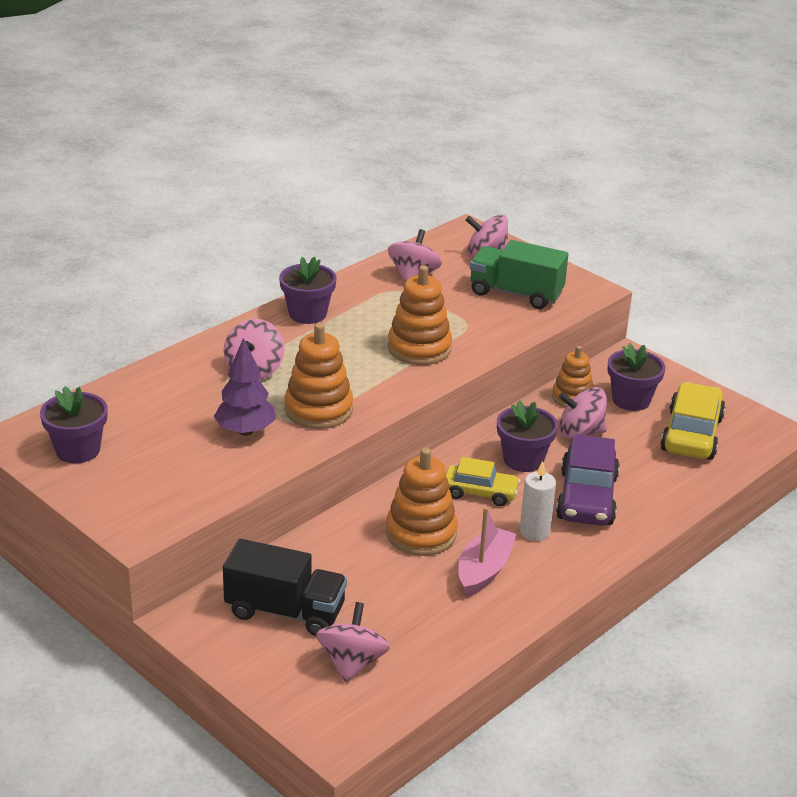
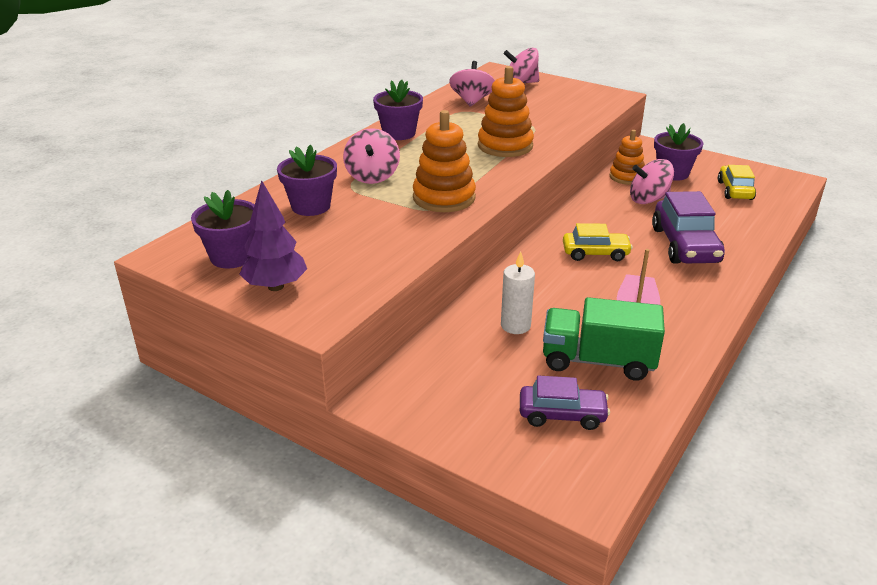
camera: 10 degrees left, 0 degrees up
purple tree [214,338,276,436] -> purple tree moved to [239,180,307,291]
black truck [223,539,347,636] -> none
pink spinning top [316,602,390,682] -> purple car [520,376,610,430]
orange stacking toy [386,448,458,556] -> none
green truck [470,240,568,309] -> green truck moved to [543,297,665,381]
purple flower pot [497,401,558,472] -> purple flower pot moved to [277,144,337,216]
white candle [520,461,556,541] -> white candle moved to [501,251,535,334]
yellow car [660,382,726,460] -> yellow car [718,165,756,200], size x0.63

